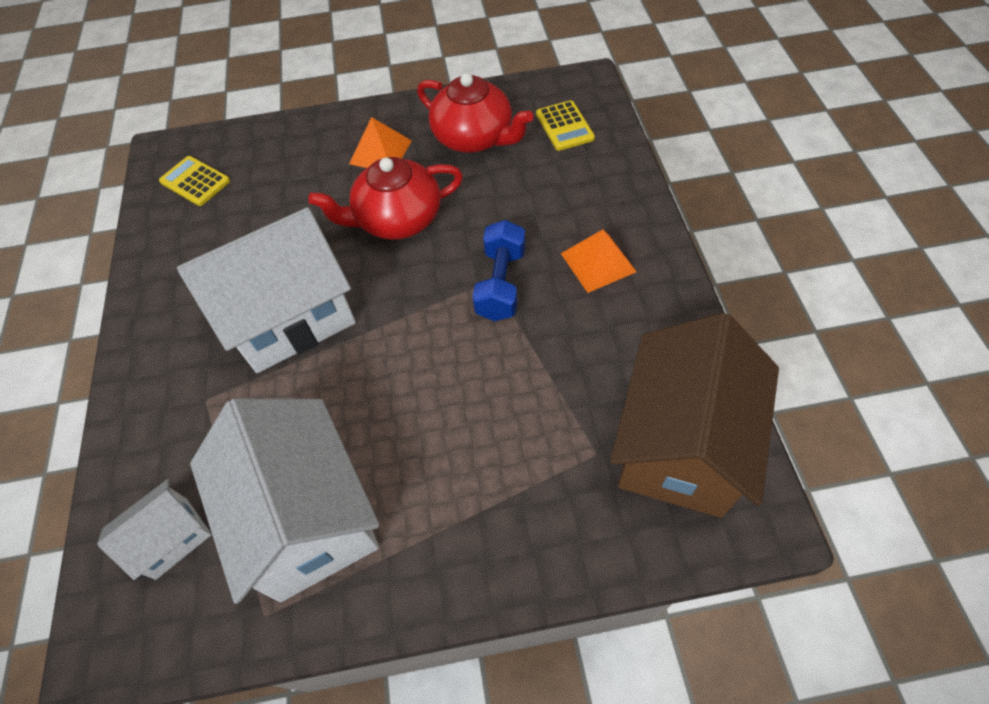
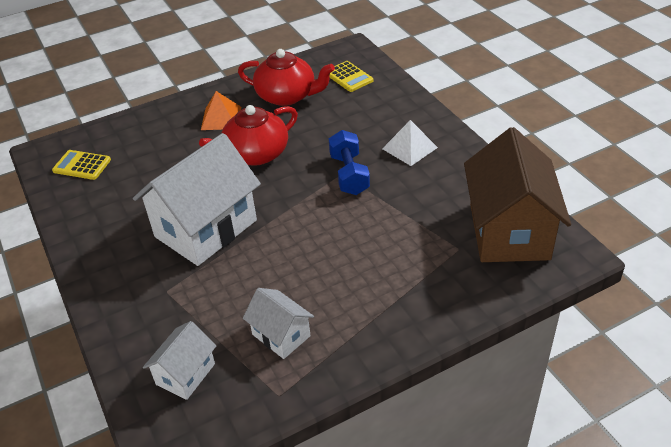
camera: 20 degrees left, 15 degrees down
white house [190,399,379,604] -> white house [243,288,314,359], size x0.50
orange pyramid [561,229,637,293] -> white pyramid [382,120,438,166]

